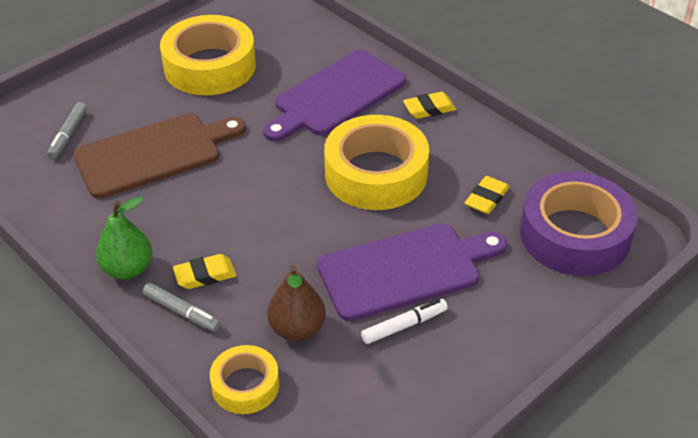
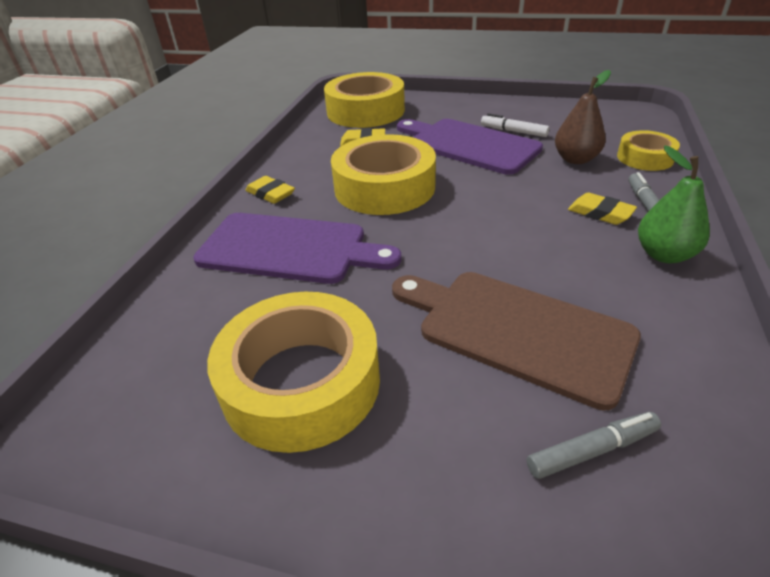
camera: 120 degrees left, 5 degrees down
purple tape [520,171,638,276] -> yellow tape [324,72,405,128]

